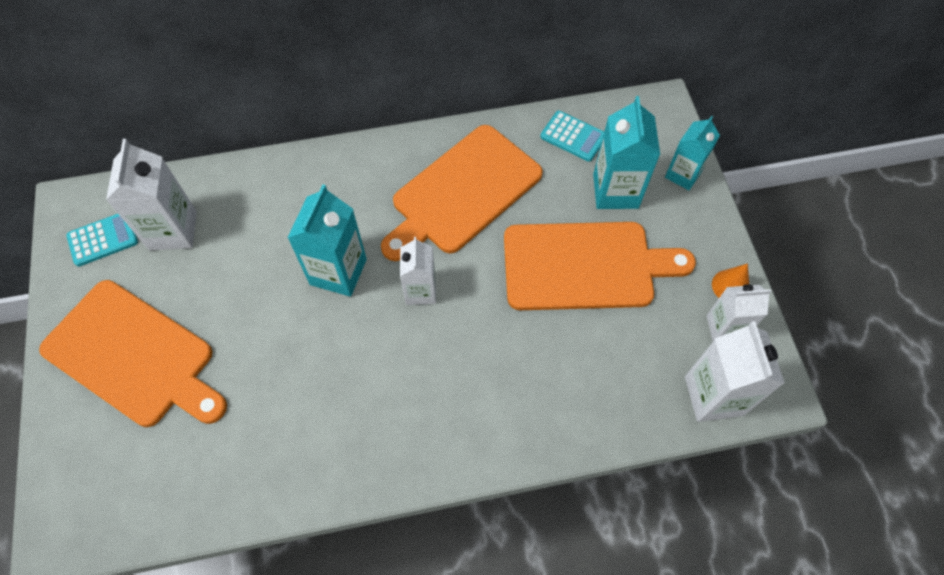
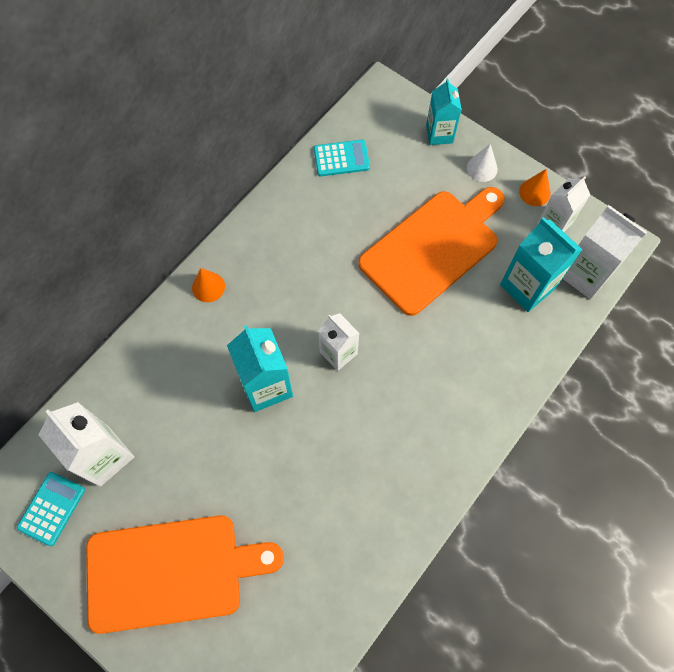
camera: 40 degrees left, 5 degrees up
orange cutting board [381,125,543,261] -> none
turquoise carton [593,96,660,209] -> turquoise carton moved to [500,217,583,312]
none -> orange cone [192,268,225,302]
none -> white cone [467,144,498,182]

